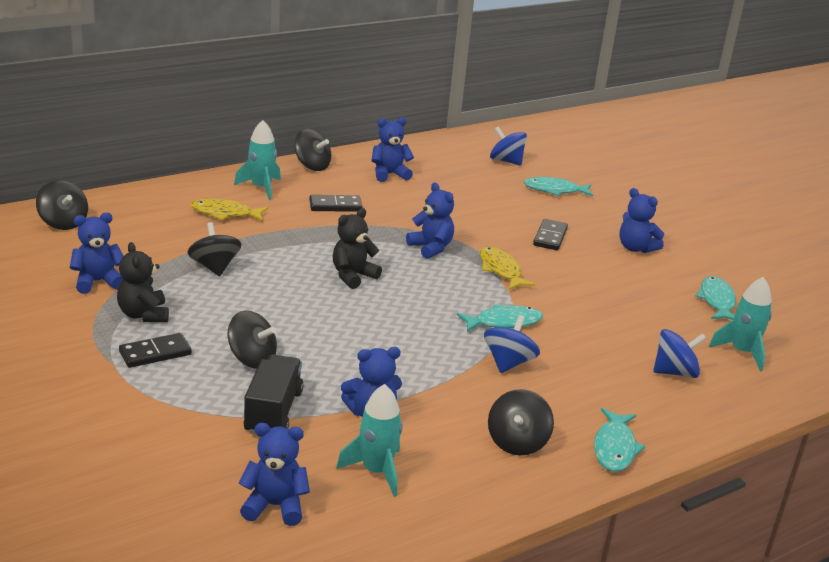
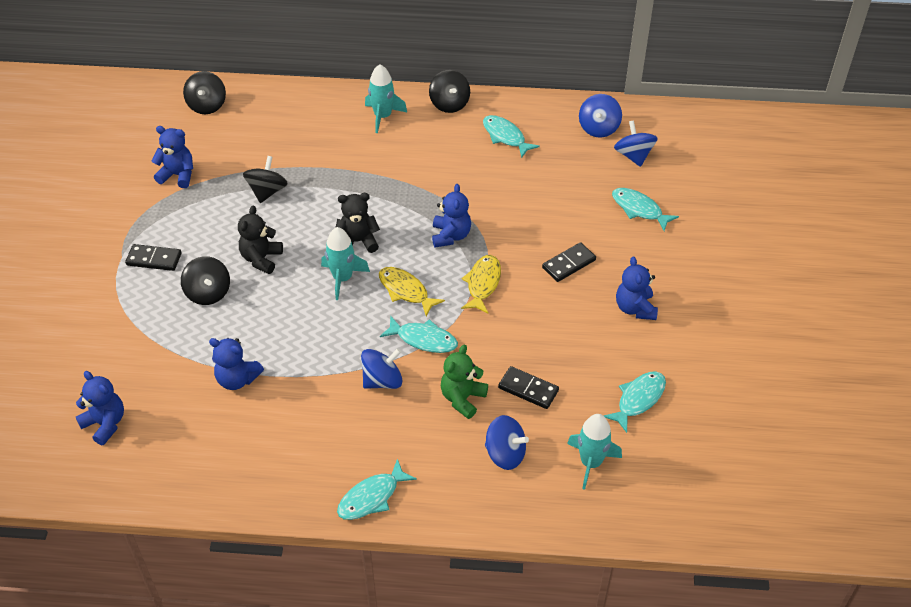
camera: 40 degrees right, 20 degrees up
black teddy bear [117,242,169,322] -> black teddy bear moved to [238,206,283,274]
yellow fish [190,198,268,221] -> yellow fish moved to [379,267,445,316]
black truck [243,355,304,434] -> none
black domino [309,195,362,212] -> black domino moved to [498,366,559,409]
turquoise rocket [336,384,403,497] -> turquoise rocket moved to [321,227,370,300]
blue teddy bear [371,117,414,182] -> turquoise fish [483,115,540,158]
black spinning top [488,389,554,455] -> none
none -> green teddy bear [441,345,488,419]
none -> blue spinning top [579,94,622,138]

